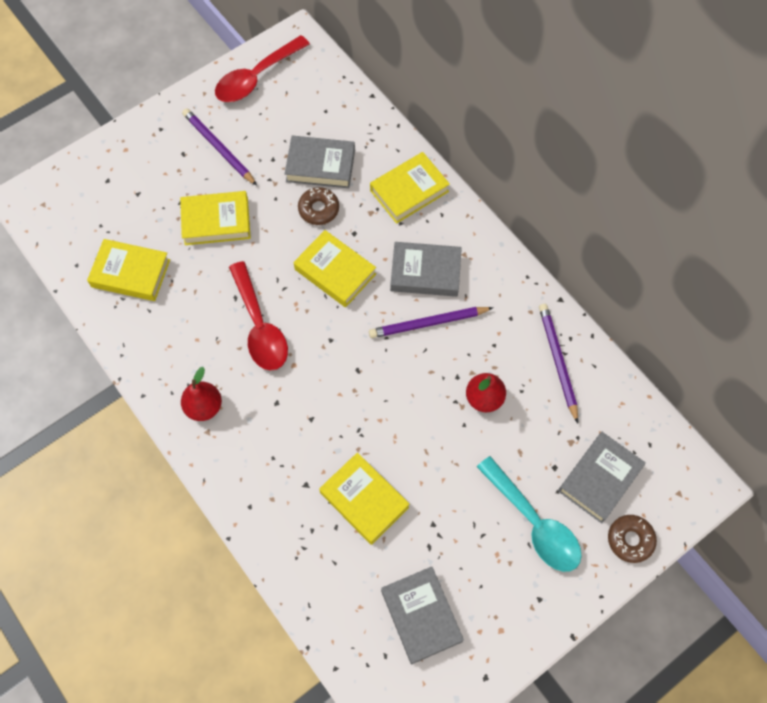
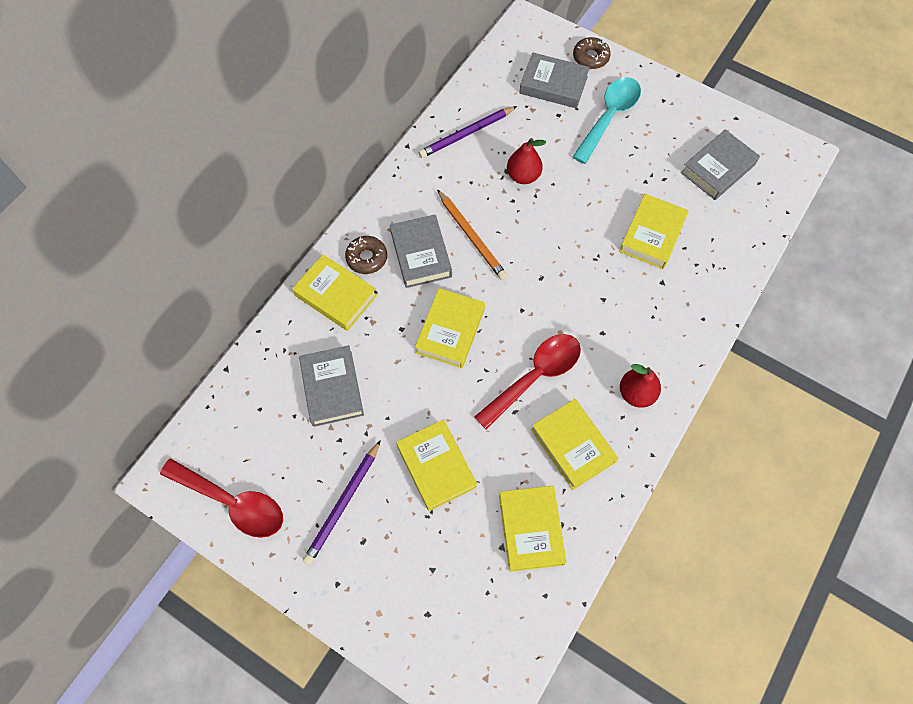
camera: 110 degrees left, 0 degrees up
brown donut [298,187,339,225] -> brown donut moved to [345,236,387,274]
purple pencil [369,307,493,338] -> orange pencil [437,190,507,280]
none -> yellow book [531,399,618,490]

